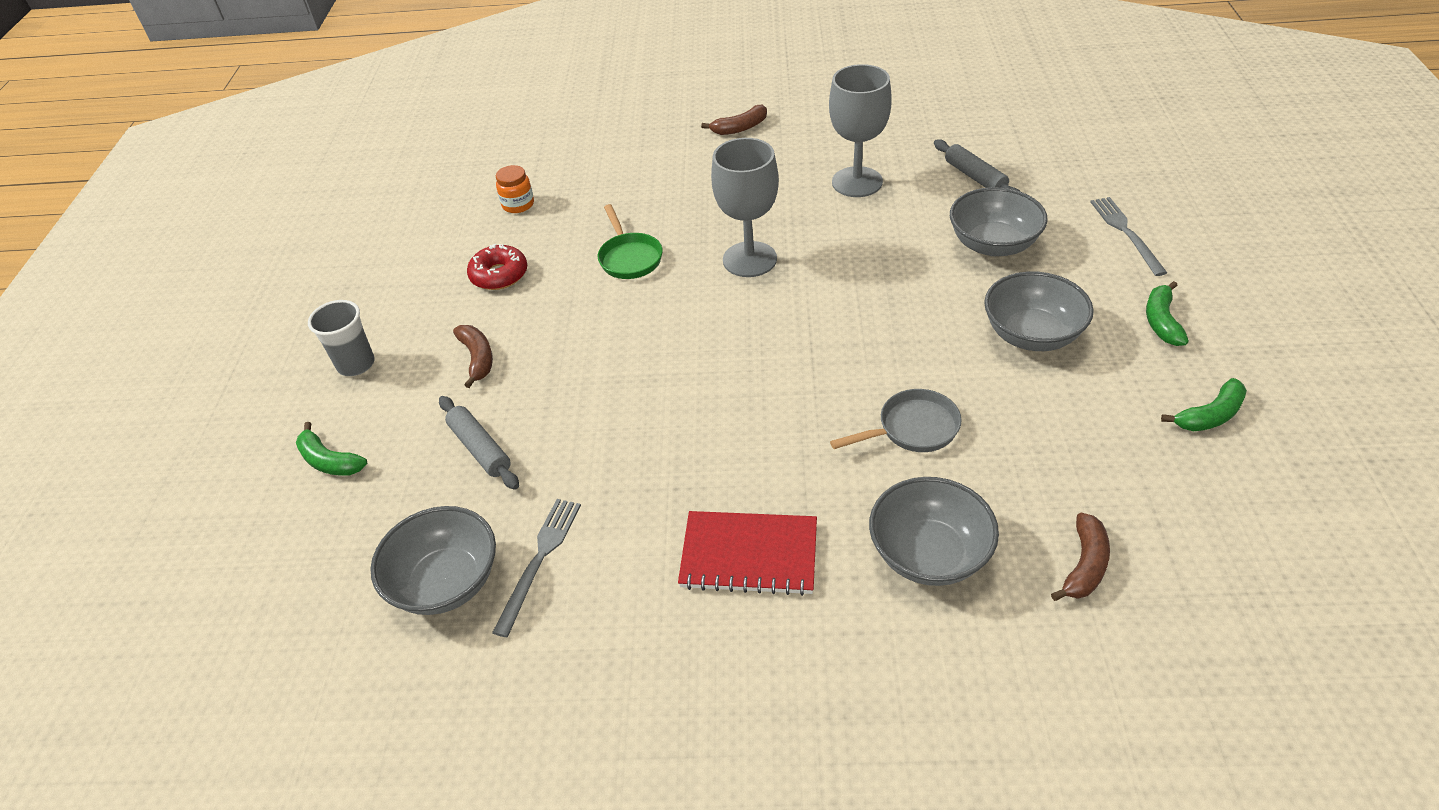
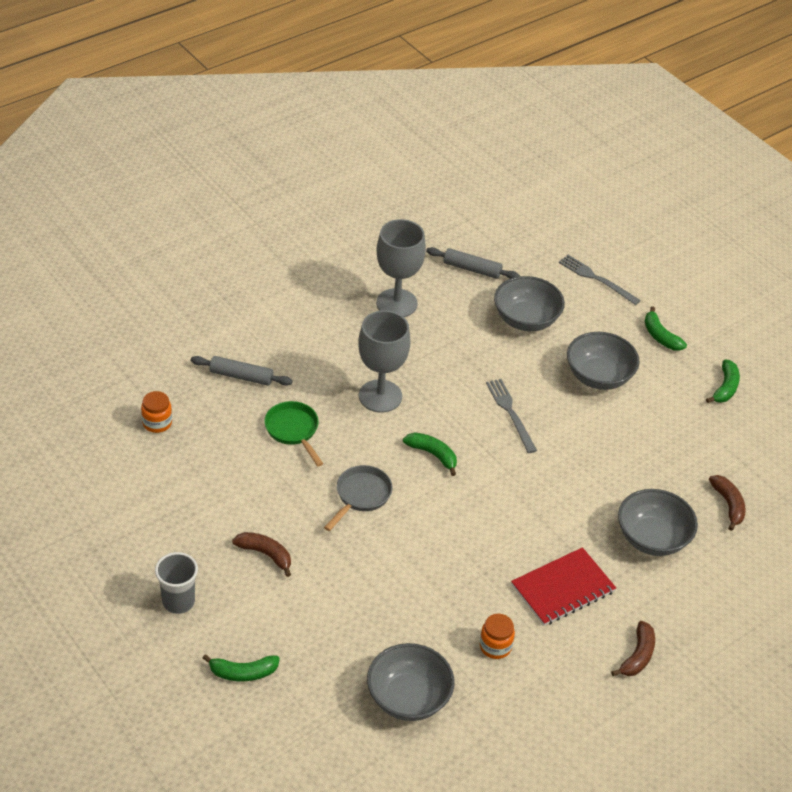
camera: 45 degrees left, 0 degrees up
grey rolling pin [439,396,519,490] -> grey rolling pin moved to [191,356,293,386]
red donut [467,244,527,290] -> none
grey fork [492,499,581,637] -> grey fork moved to [486,379,537,453]
green pan [598,204,663,279] -> green pan turned 150 degrees counterclockwise [264,401,323,467]
brown banana [701,104,767,135] -> brown banana moved to [611,621,655,676]
grey pan [830,389,962,452] -> grey pan moved to [324,465,393,531]
none -> green banana [403,432,457,476]
none -> orange jar [480,614,515,659]

